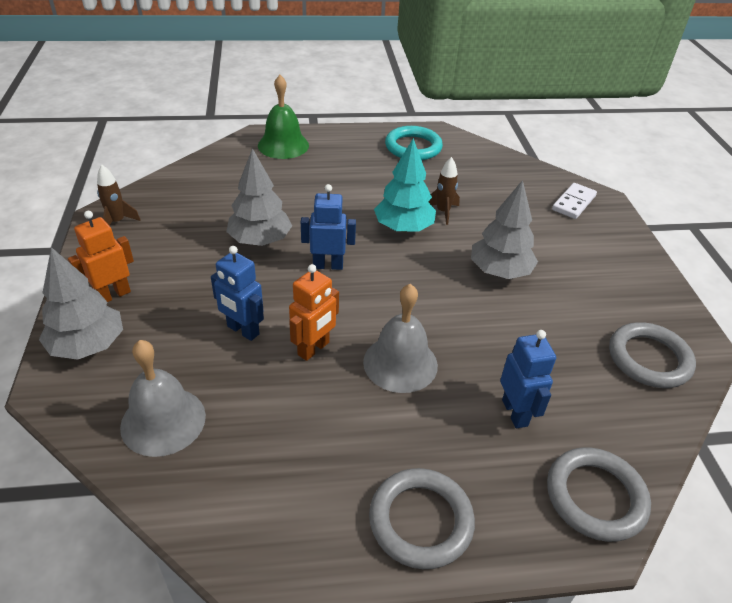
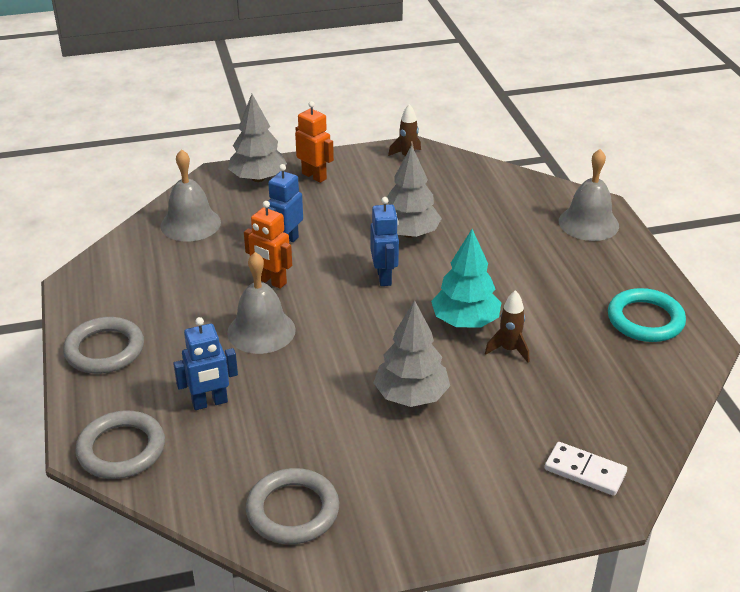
camera: 85 degrees right, 5 degrees down
green bell [258,75,309,159] -> grey bell [559,149,619,241]

